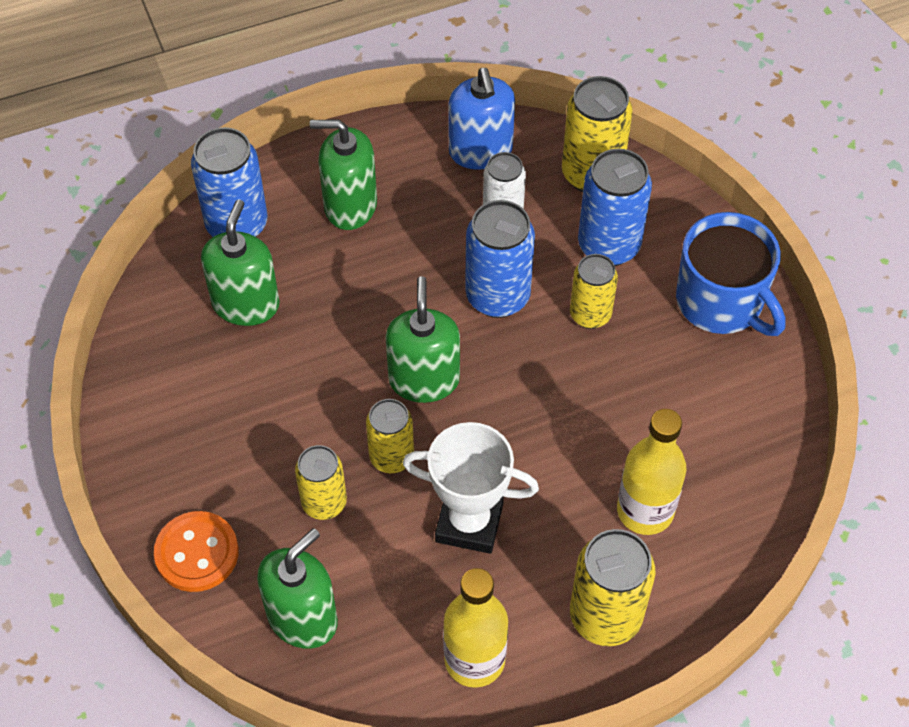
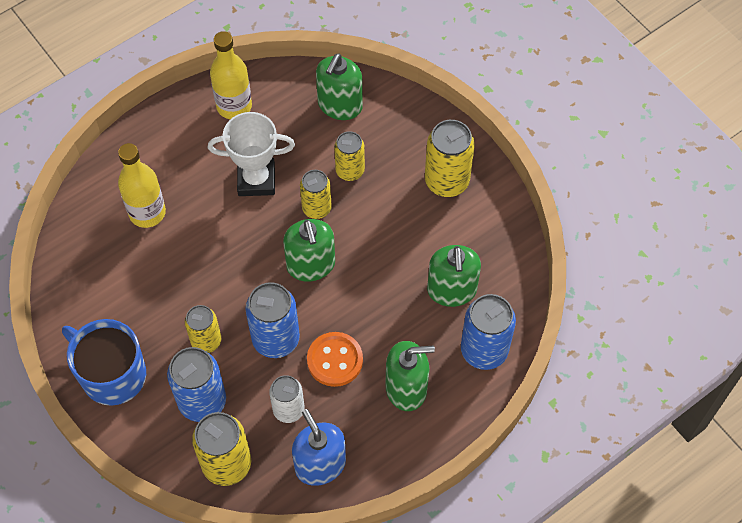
camera: 165 degrees right, 5 degrees up
orange button [154,511,239,592] -> orange button moved to [307,332,363,387]
yellow can [570,529,655,646] -> yellow can moved to [425,120,475,197]

